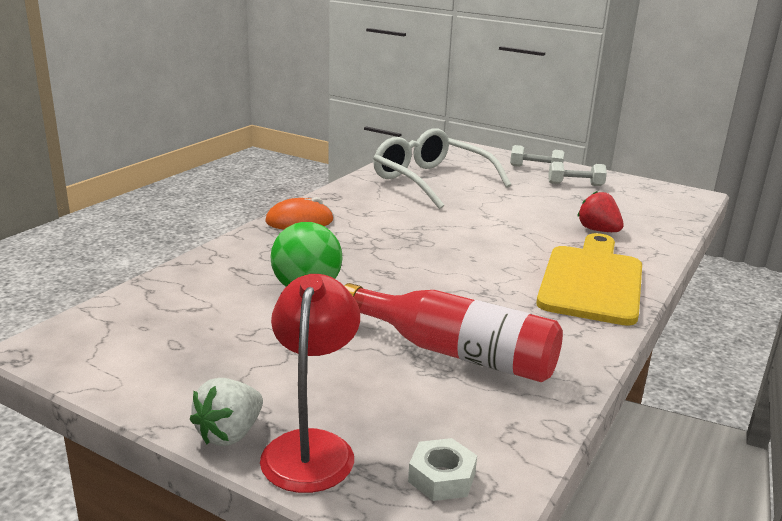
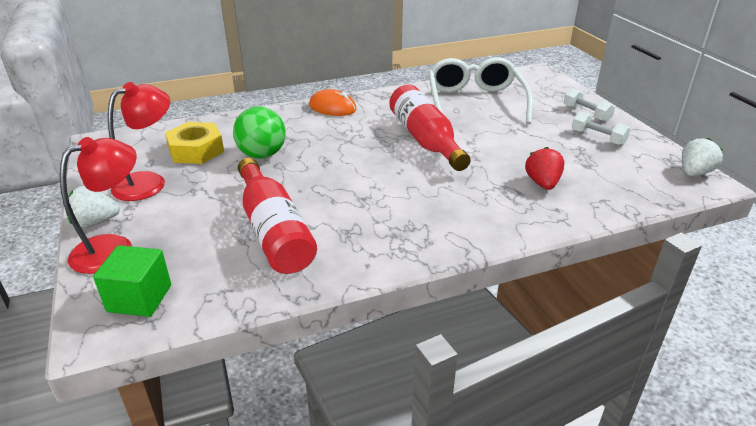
camera: 40 degrees right, 10 degrees up
white nut [408,438,477,501] -> green cube [93,245,171,317]
yellow cutting board [536,233,642,326] -> none
none -> red lamp [108,82,170,201]
none -> yellow nut [165,122,224,164]
none -> red bottle [389,84,471,171]
none -> white strawberry [682,138,723,176]

